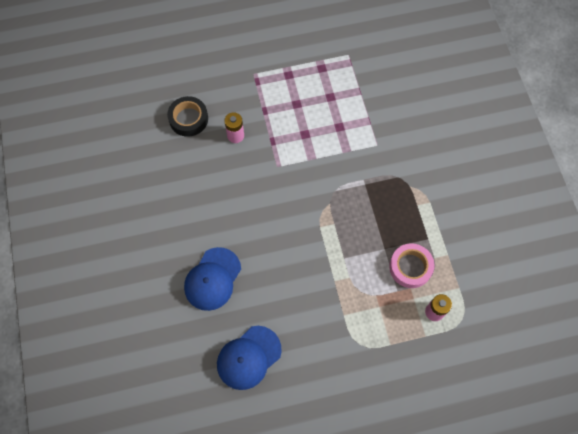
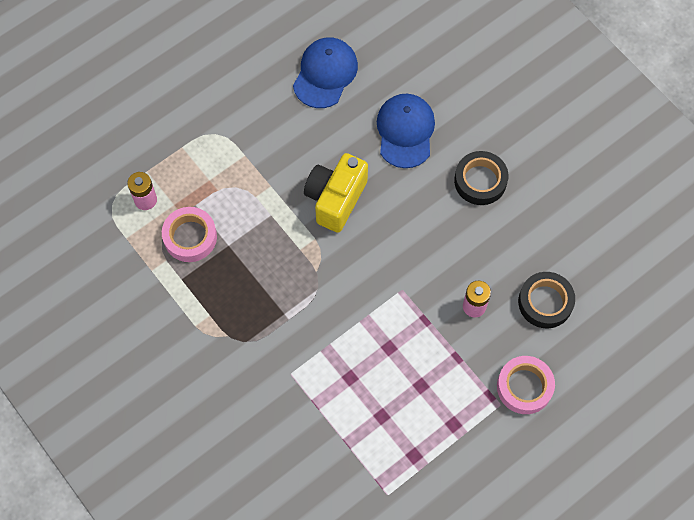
camera: 155 degrees right, 0 degrees up
none -> yellow camera [304,153,368,233]
none -> black tape [454,151,508,205]
none -> pink tape [497,356,555,414]

